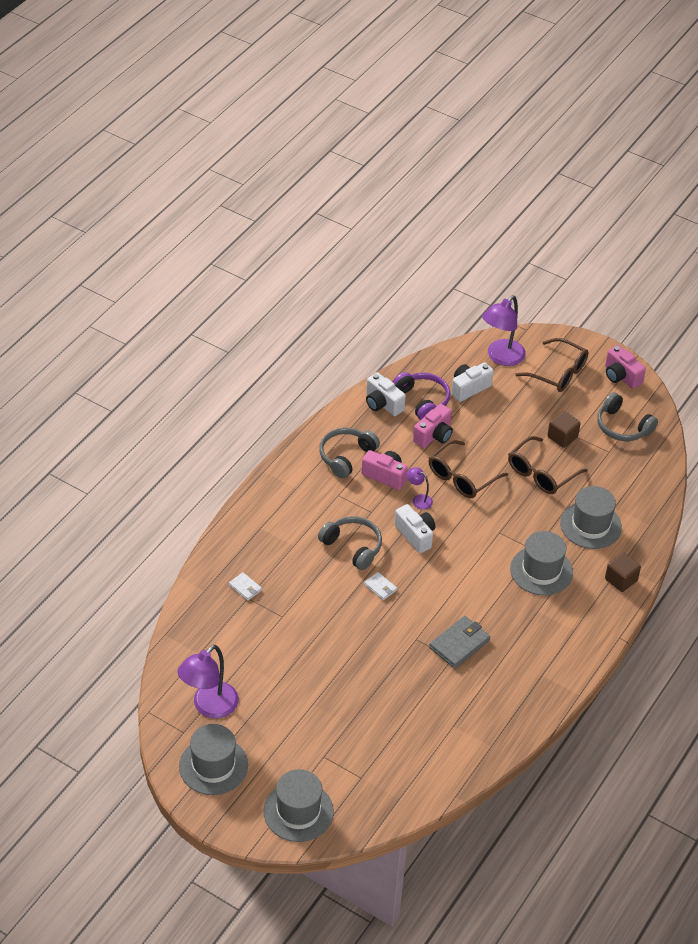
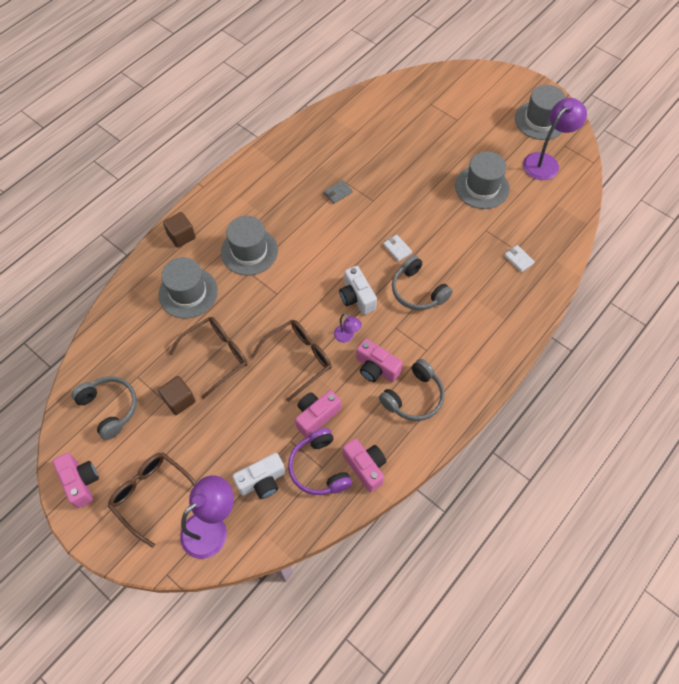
camera: 170 degrees left, 15 degrees up
grey hat [264,769,334,842] -> grey hat moved to [455,151,510,209]
white camera [366,372,406,416] -> pink camera [343,438,386,492]
grey wallet [429,616,490,668] -> grey wallet [324,180,353,204], size x0.56

